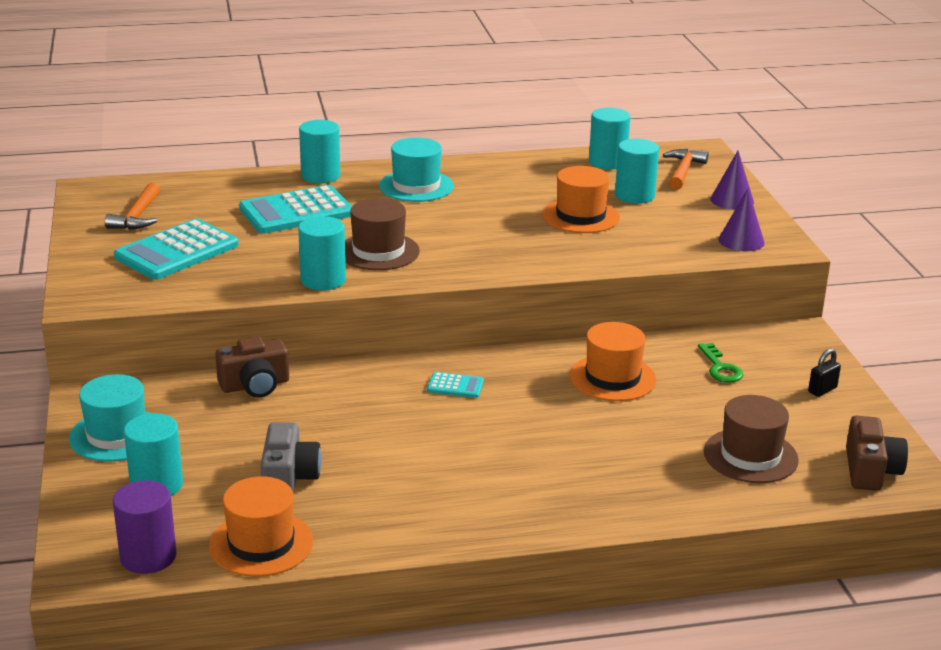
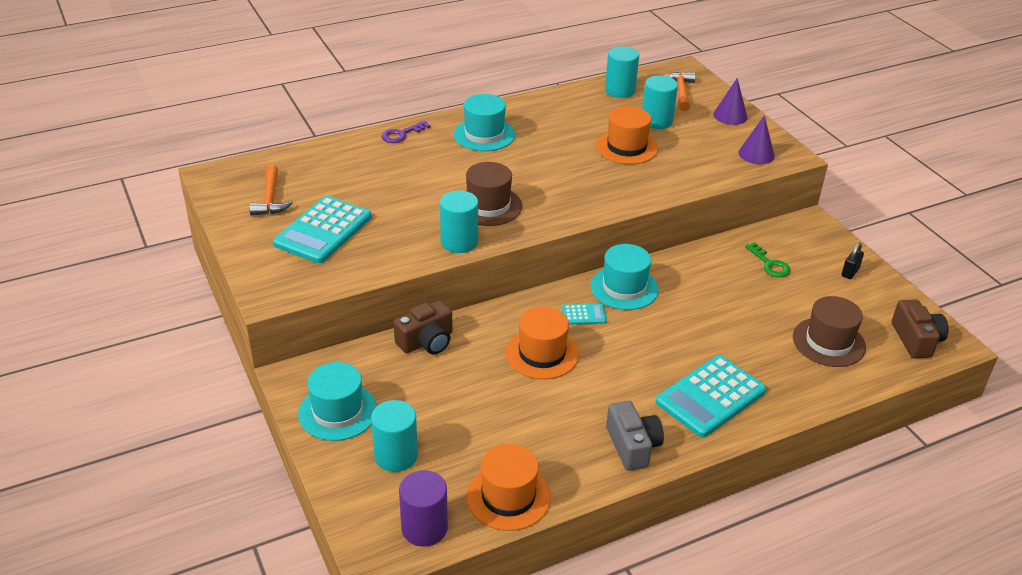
camera: 15 degrees left, 10 degrees up
turquoise calculator [239,185,352,234] -> turquoise calculator moved to [656,355,766,437]
grey camera [260,422,322,494] -> grey camera moved to [606,401,664,471]
turquoise cylinder [299,120,340,183] -> purple key [381,120,431,143]
orange hat [570,322,656,401] -> orange hat moved to [505,307,579,379]
none -> turquoise hat [590,244,659,310]

